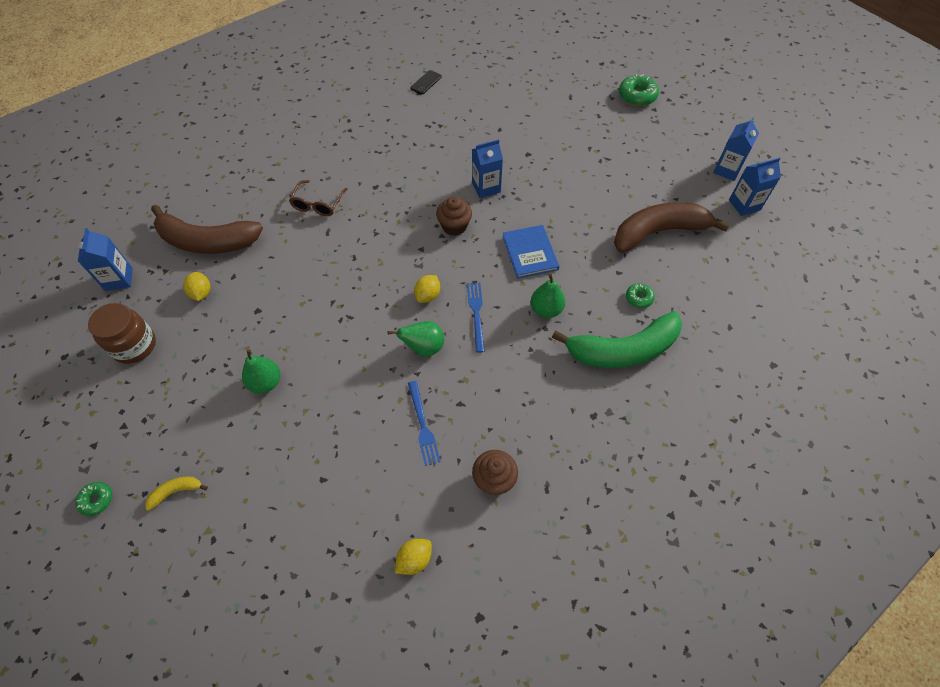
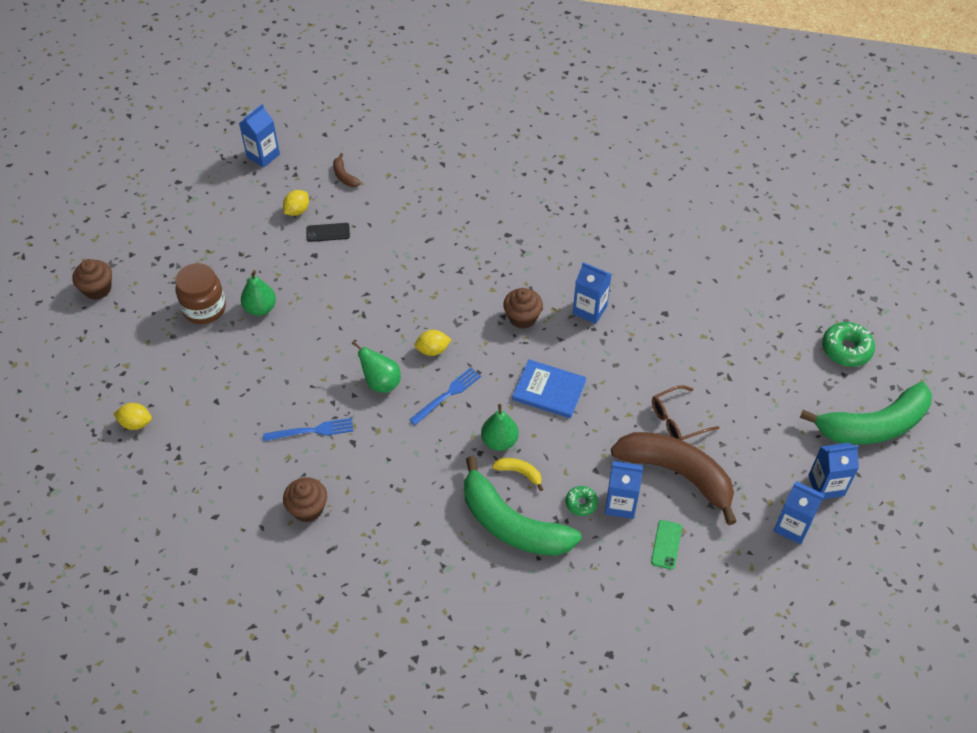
camera: 50 degrees right, 5 degrees down
green donut [75,482,113,516] -> brown cupcake [72,259,112,300]
brown jar [88,303,156,364] -> brown jar moved to [175,263,226,324]
yellow banana [145,477,208,511] -> yellow banana moved to [492,458,543,491]
brown banana [151,205,263,254] -> brown banana [333,153,361,187], size x0.40
brown glasses [289,180,348,216] -> brown glasses moved to [652,385,720,440]
yellow lemon [395,539,432,575] -> yellow lemon moved to [113,403,152,430]
blue fork [408,381,440,466] -> blue fork turned 135 degrees counterclockwise [263,418,353,441]
black phone [410,70,442,95] -> black phone moved to [306,223,350,242]
blue book [502,225,559,279] -> blue book turned 75 degrees clockwise [512,359,586,418]
none -> blue carton [605,461,643,519]
none -> green phone [651,520,682,569]
none -> green banana [800,382,932,445]

